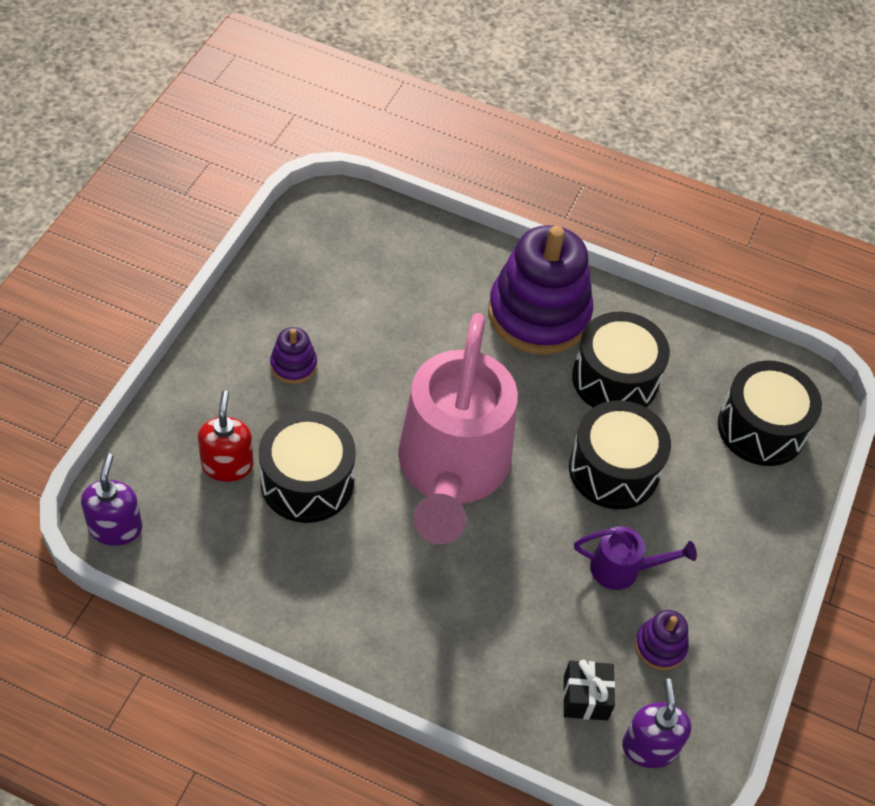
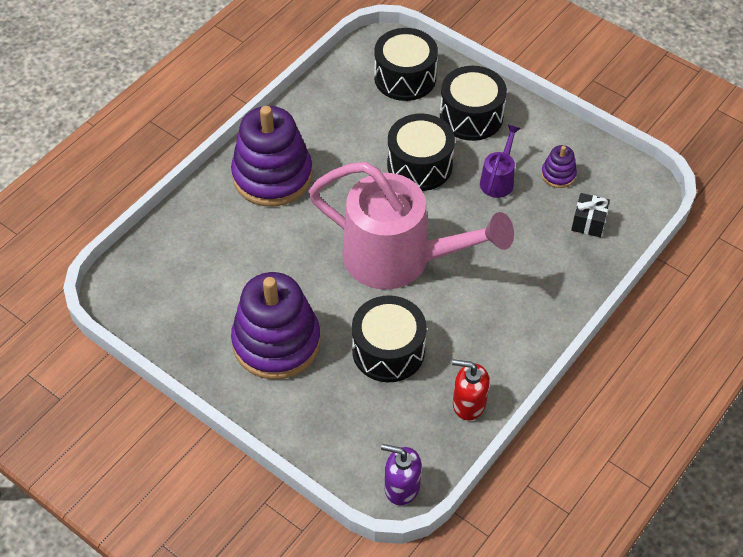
camera: 70 degrees left, 0 degrees up
red soap dispenser [198,390,253,482] -> red soap dispenser moved to [452,359,490,421]
purple stacking toy [270,327,317,384] -> purple stacking toy [231,272,321,380], size x2.30
black drum [572,311,670,407] -> black drum moved to [440,66,507,141]
purple soap dispenser [622,678,691,768] -> none

